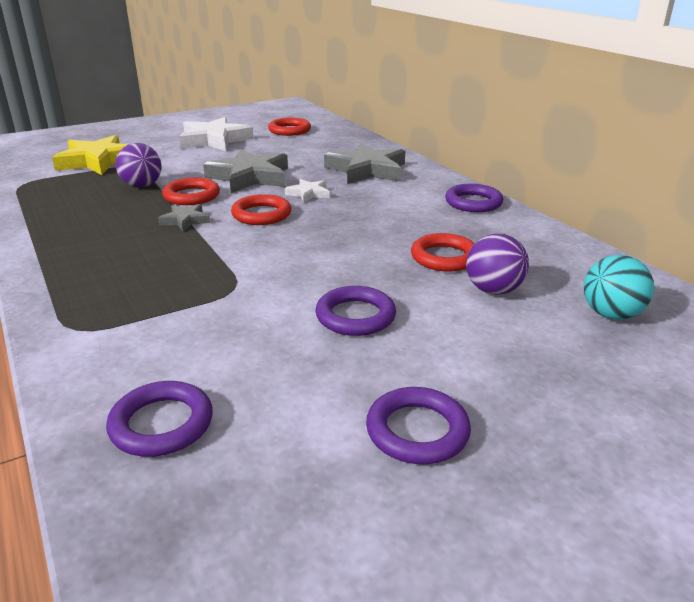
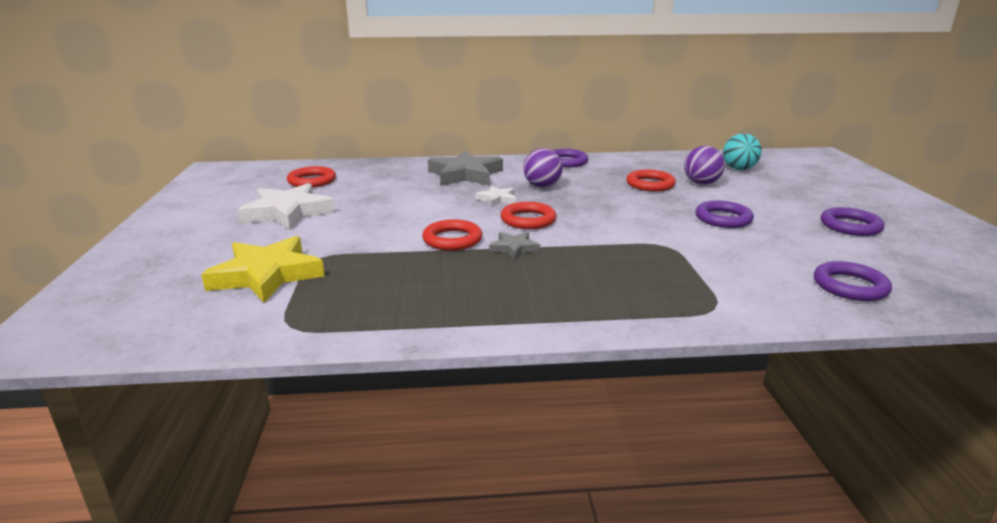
camera: 65 degrees left, 5 degrees down
purple ball [116,143,161,188] -> purple ball moved to [524,148,563,188]
grey star [203,149,288,193] -> none

